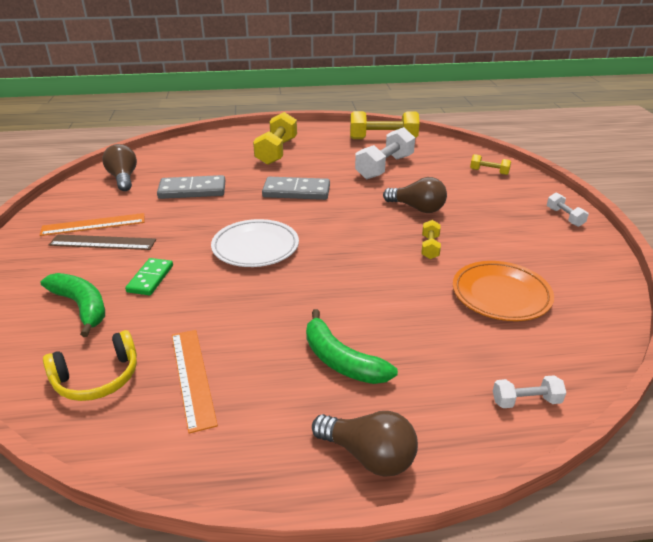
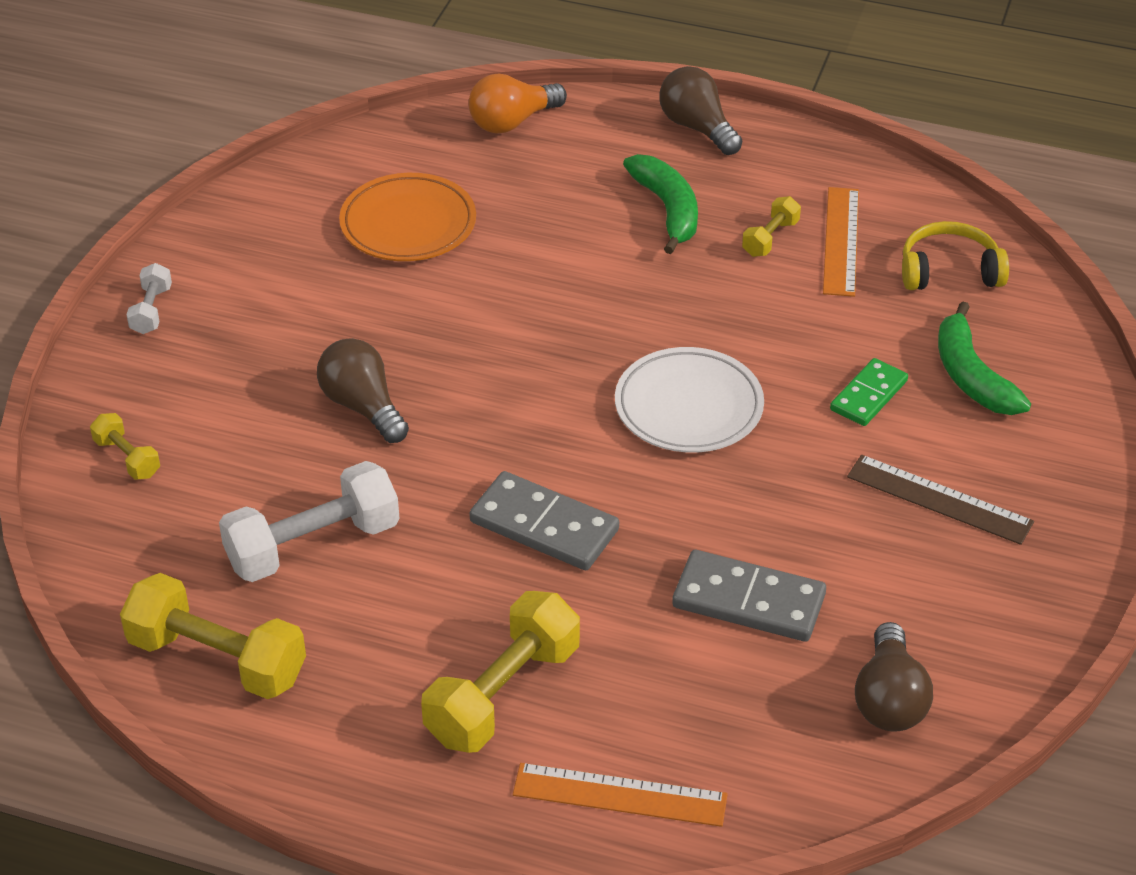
camera: 155 degrees left, 10 degrees up
orange ruler [40,213,144,236] -> orange ruler moved to [513,763,728,827]
yellow dumbbell [421,220,441,259] -> yellow dumbbell moved to [742,196,801,257]
white dumbbell [493,375,566,408] -> orange light bulb [469,74,567,133]

